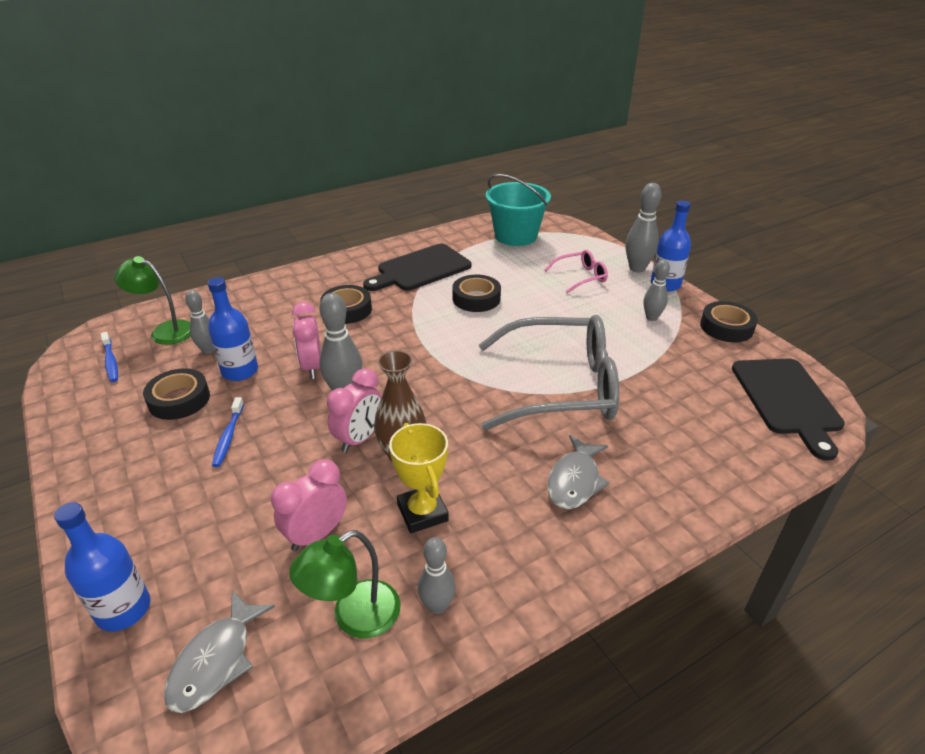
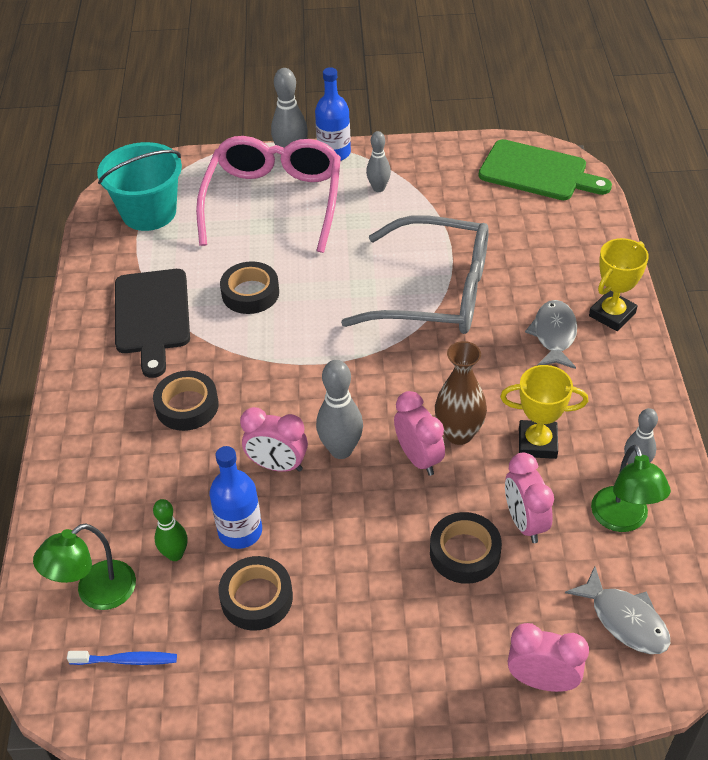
camera: 60 degrees left, 10 degrees up
blue bottle [54,502,150,631] -> pink clock [508,623,589,692]
grey bowling pin [185,290,214,354] -> green bowling pin [153,499,188,561]
blue toothbrush [212,397,244,467] -> none
grey glasses [479,315,619,430] -> grey glasses turned 75 degrees clockwise [341,215,489,334]
pink glasses [545,250,608,294] -> pink glasses [196,136,341,253], size x2.19
grey fish [547,435,609,509] -> grey fish turned 135 degrees counterclockwise [525,300,577,369]
black tape [700,301,758,342] -> black tape moved to [430,512,502,584]
black cutting board [732,358,845,461] -> green cutting board [479,139,612,200]
none -> yellow trophy [589,238,649,331]

